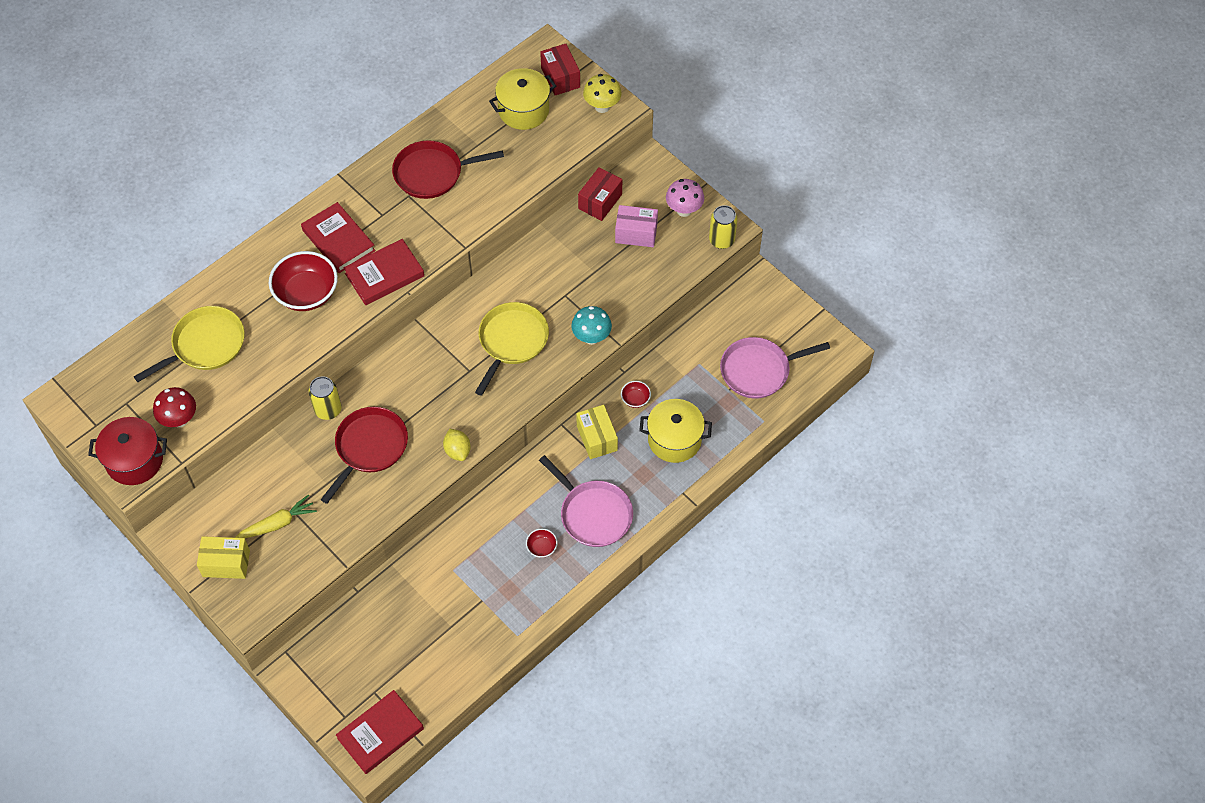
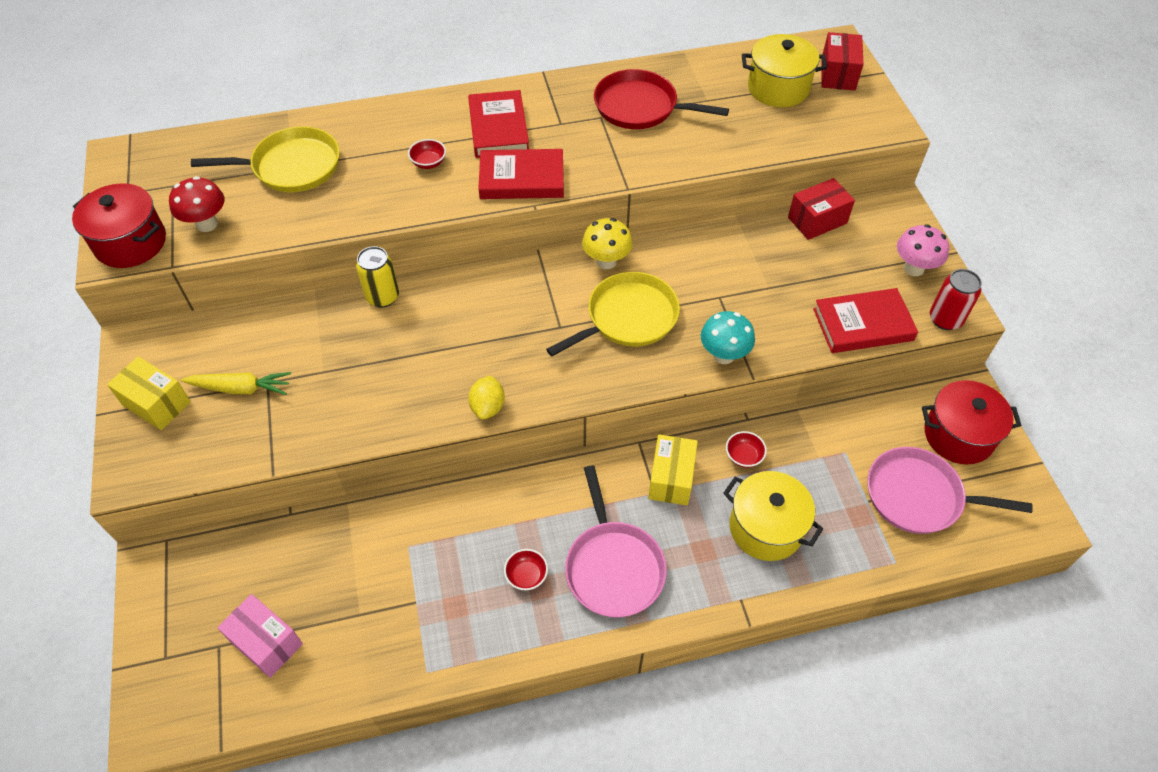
camera: 30 degrees right, 5 degrees down
red bowl [269,251,338,311] -> red bowl [408,139,446,169], size x0.46
red pan [321,407,408,504] -> none
red book [336,690,424,774] -> red book moved to [813,288,918,353]
yellow mushroom [583,74,622,113] -> yellow mushroom moved to [582,218,633,269]
pink box [615,205,658,247] -> pink box moved to [217,594,303,678]
yellow can [709,205,738,249] -> red can [930,269,982,330]
none -> red pot [922,380,1022,464]

